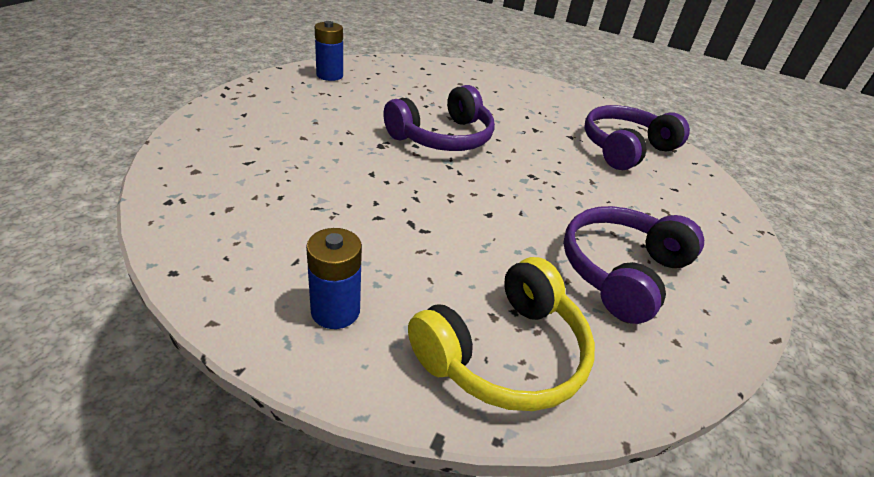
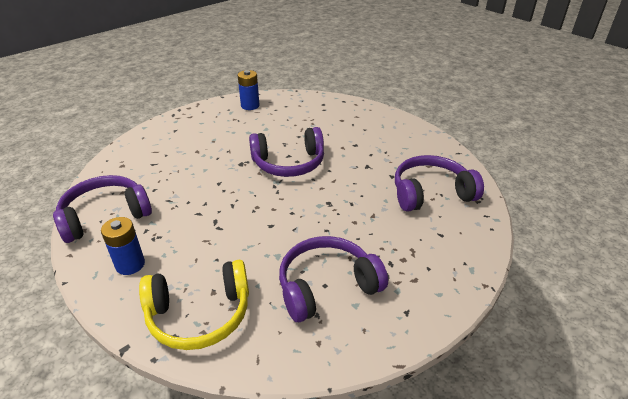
camera: 30 degrees right, 0 degrees up
none -> purple headphones [53,175,152,243]

